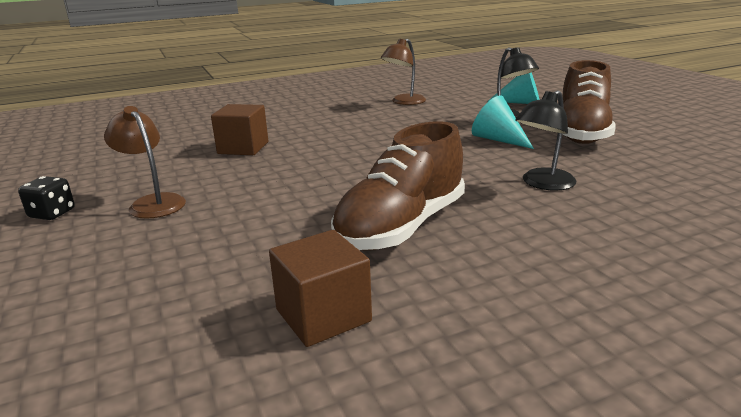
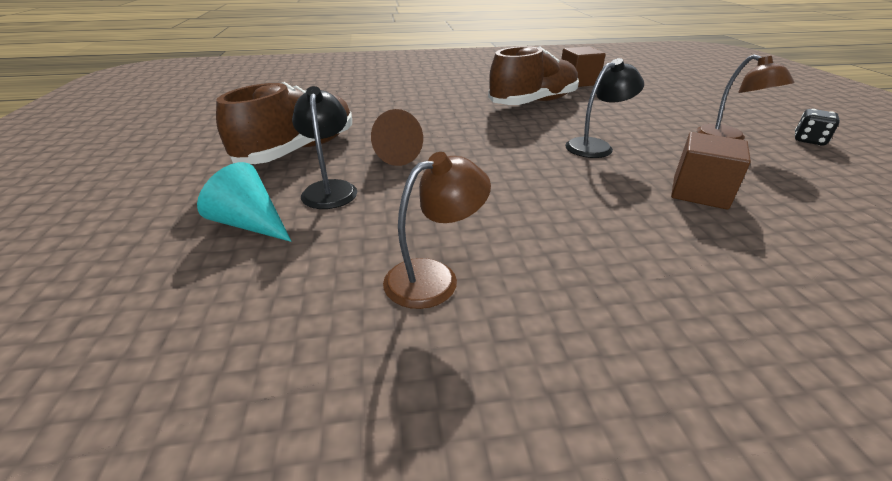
camera: 165 degrees left, 10 degrees up
turquoise cone [472,95,534,149] -> brown cone [371,109,423,166]
black lamp [515,90,576,191] -> black lamp moved to [565,58,644,158]

